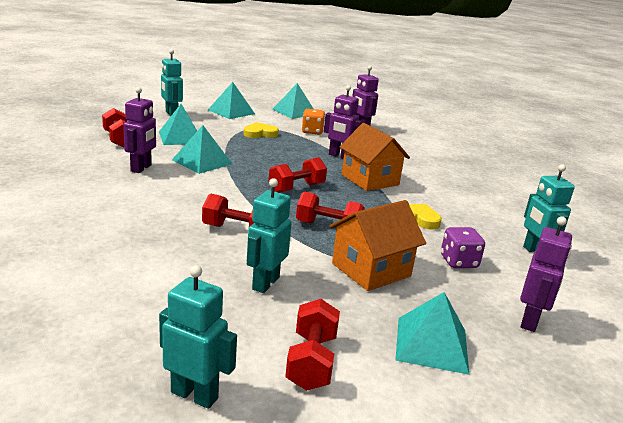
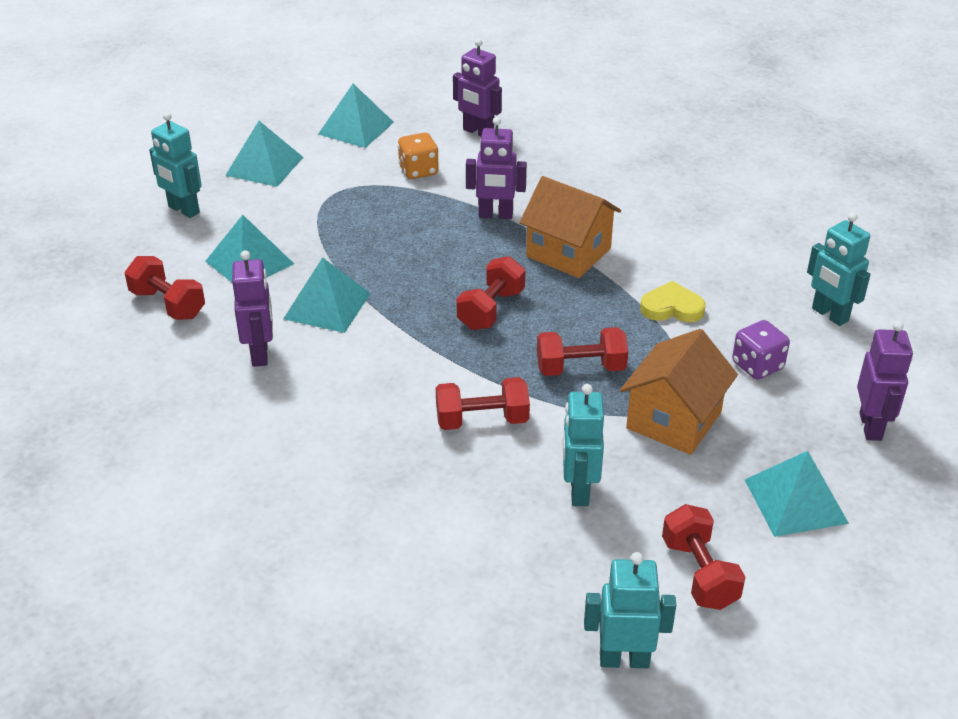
camera: 20 degrees left, 15 degrees up
yellow heart [244,122,279,138] -> none

